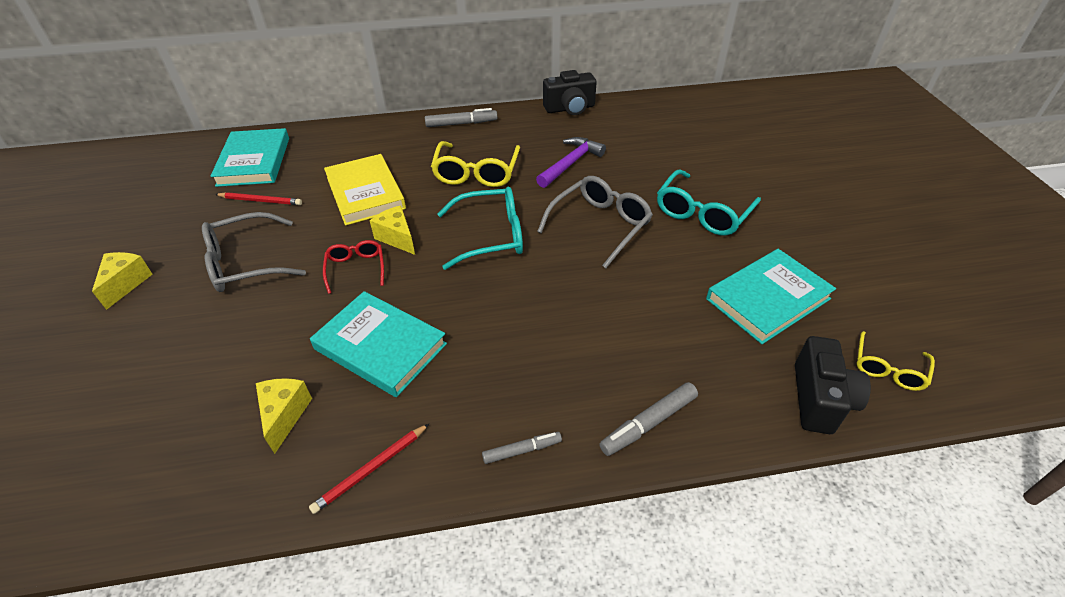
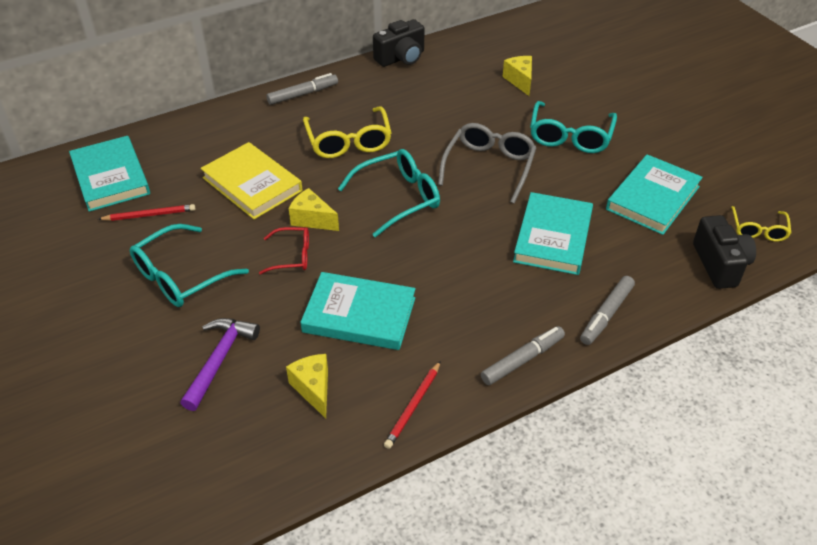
camera: 20 degrees left, 0 degrees up
yellow cheese [92,252,153,310] -> yellow cheese moved to [503,56,532,96]
grey glasses [202,212,306,292] -> turquoise glasses [130,224,249,307]
red glasses [323,240,384,294] -> red glasses turned 120 degrees clockwise [259,227,309,274]
grey marker [482,432,562,464] -> grey marker [481,326,565,385], size x1.53
purple hammer [536,137,606,188] -> purple hammer moved to [180,318,260,411]
none -> turquoise book [513,192,593,275]

